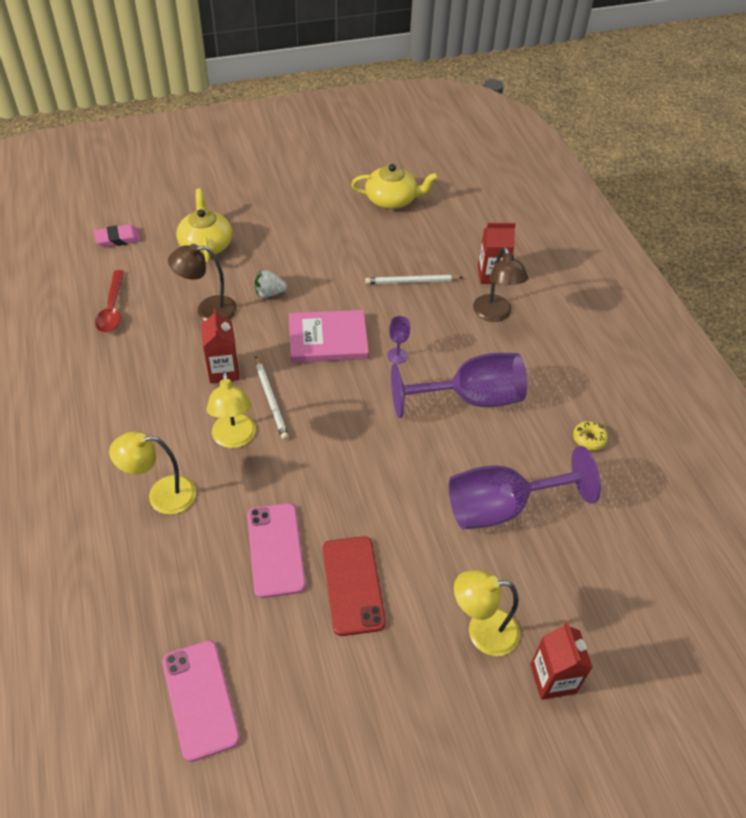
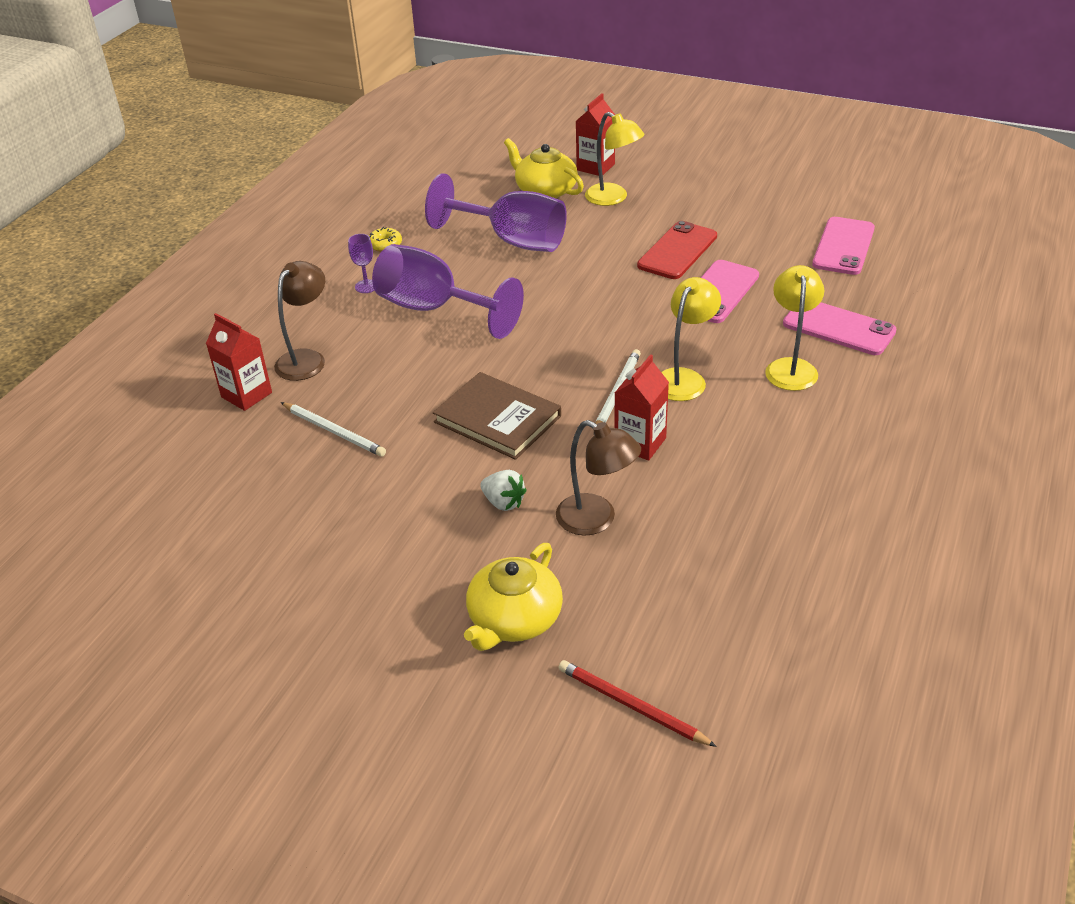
camera: 135 degrees left, 10 degrees down
pink eraser [94,224,141,247] -> red pencil [559,660,717,747]
red spoon [95,270,124,333] -> none
yellow lamp [109,432,196,514] -> yellow lamp turned 120 degrees counterclockwise [765,265,824,391]
pink book [289,310,369,363] -> brown book [433,372,561,460]
yellow teapot [351,164,438,209] -> yellow teapot moved to [504,138,584,198]
purple goblet [387,316,410,364] -> purple goblet moved to [348,234,375,293]
none -> pink phone [783,302,897,355]

